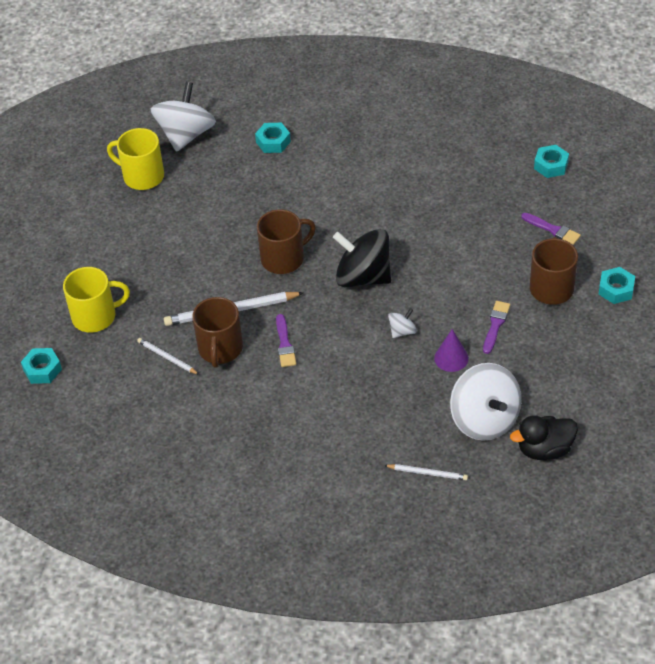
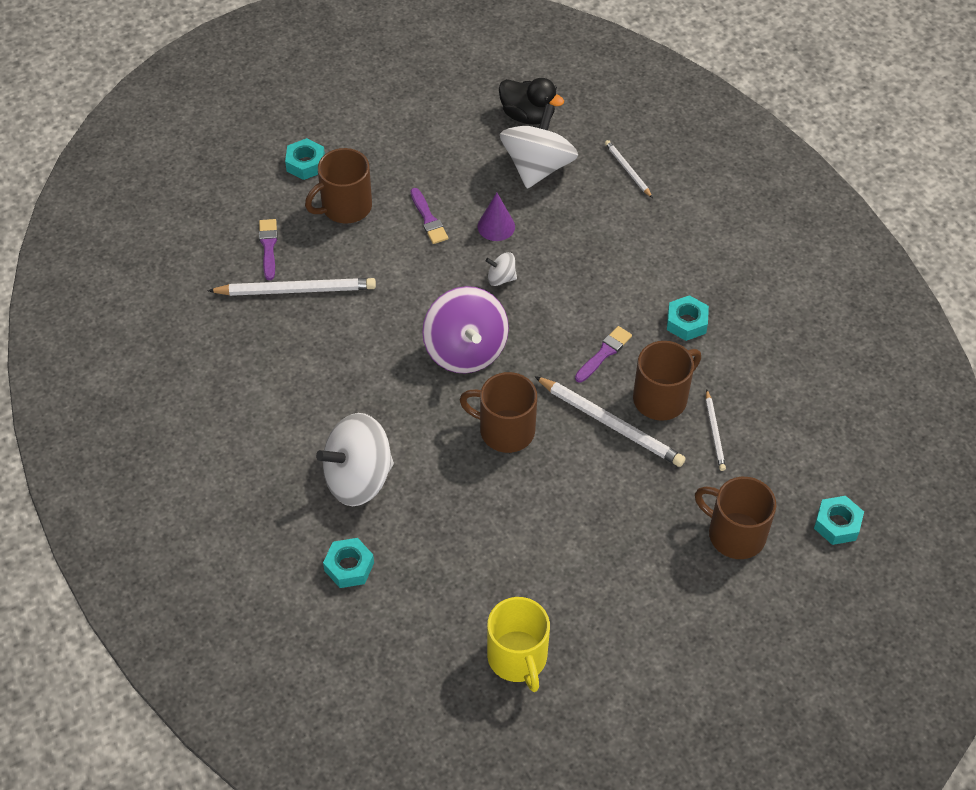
camera: 135 degrees left, 5 degrees up
yellow mug [63,267,130,333] -> brown mug [695,477,776,559]
white spinning top [151,82,216,152] -> white spinning top moved to [316,413,394,506]
black spinning top [333,229,391,287] -> purple spinning top [422,286,509,374]
purple brush [483,301,510,354] -> purple brush turned 90 degrees counterclockwise [410,188,448,244]
turquoise nut [534,145,569,178] -> turquoise nut moved to [667,295,709,341]
none -> white pencil [207,278,376,296]

